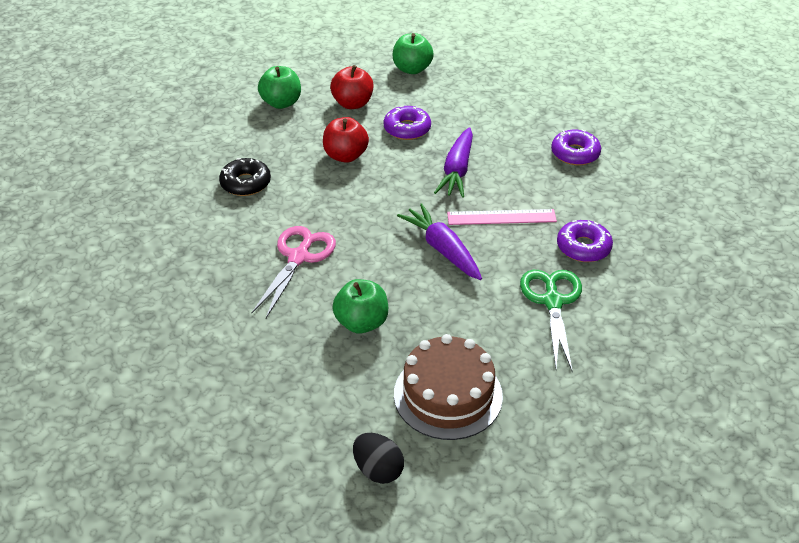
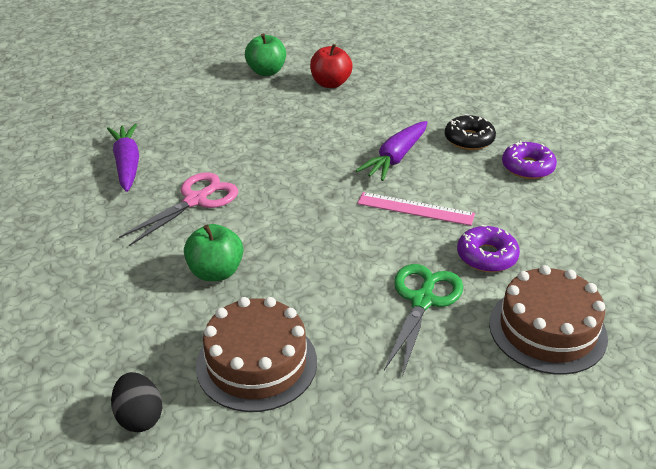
camera: 20 degrees right, 5 degrees down
black donut [219,158,271,196] -> black donut moved to [445,114,496,150]
red apple [323,117,369,163] -> none
purple donut [384,106,431,140] -> none
green apple [393,33,434,74] -> none
purple carrot [397,203,482,280] -> purple carrot moved to [107,124,139,192]
none -> brown cake [489,265,608,375]

